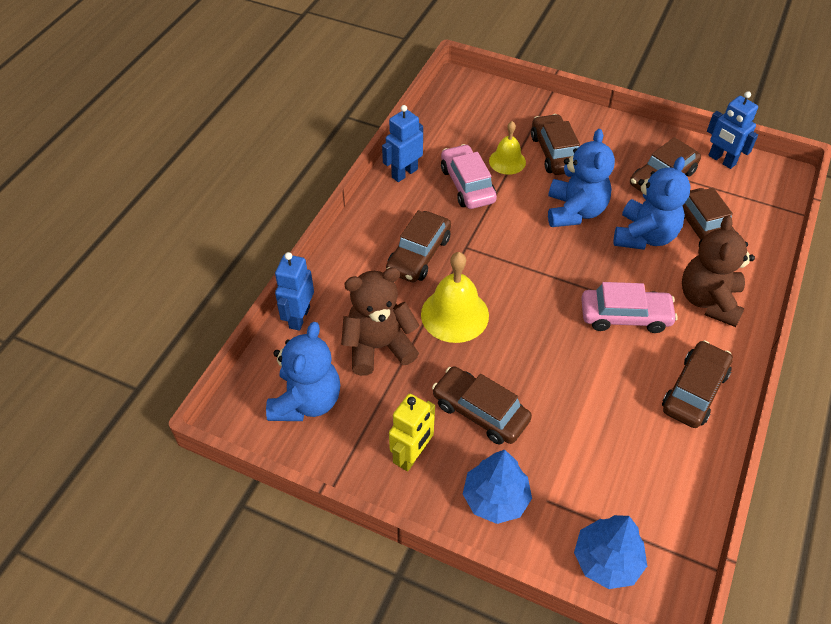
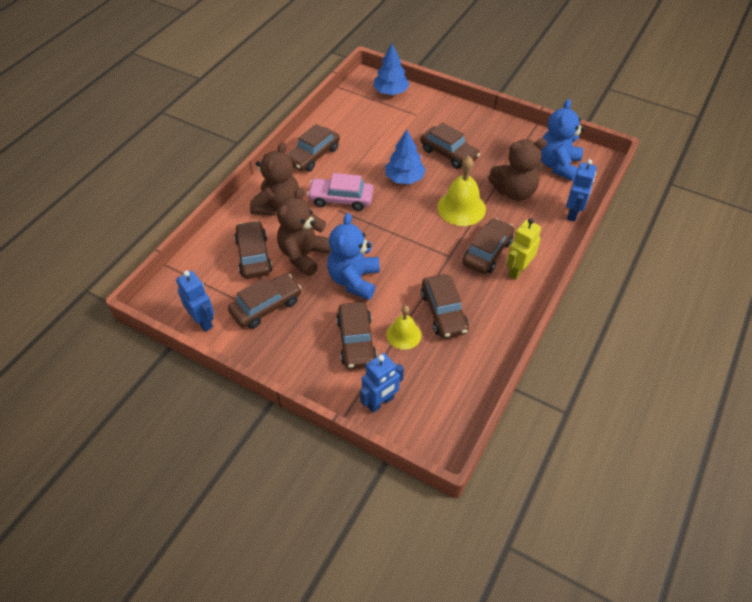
camera: 175 degrees left, 0 degrees up
blue robot [382,105,423,182] -> blue robot moved to [360,353,404,413]
yellow robot [389,394,435,472] -> yellow robot moved to [507,218,541,280]
pink car [441,144,497,209] -> brown car [421,274,469,338]
blue tree [463,450,532,524] -> blue tree moved to [385,130,426,184]
blue teddy bear [613,157,691,250] -> brown teddy bear [277,188,331,276]

